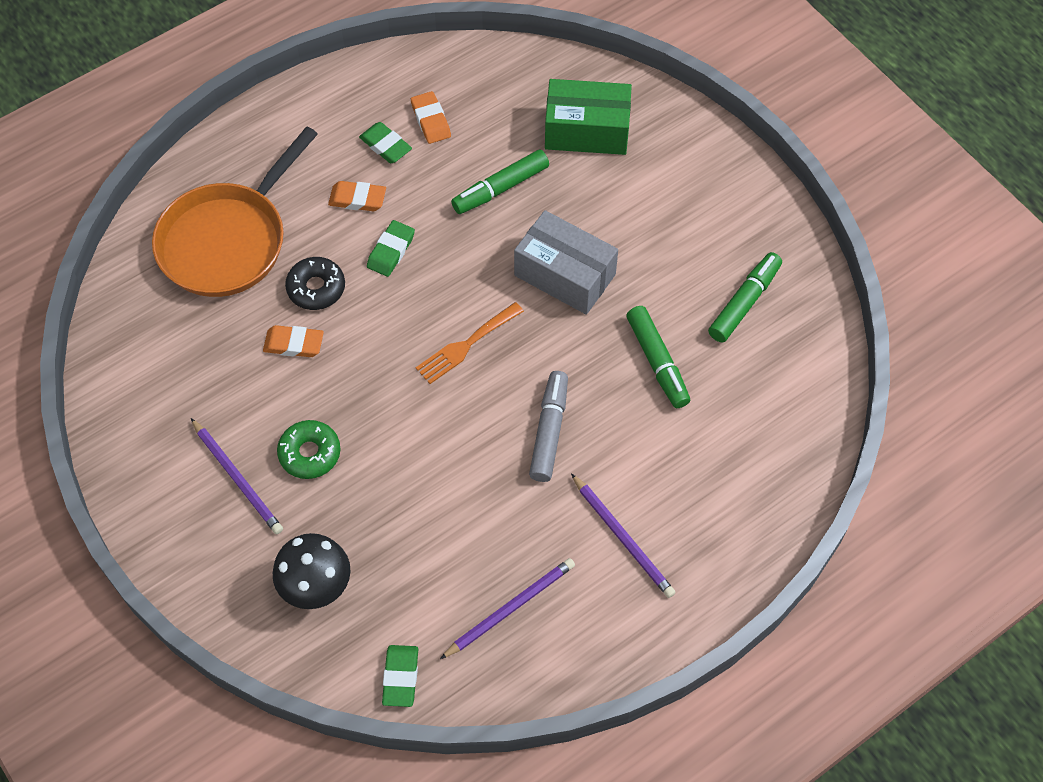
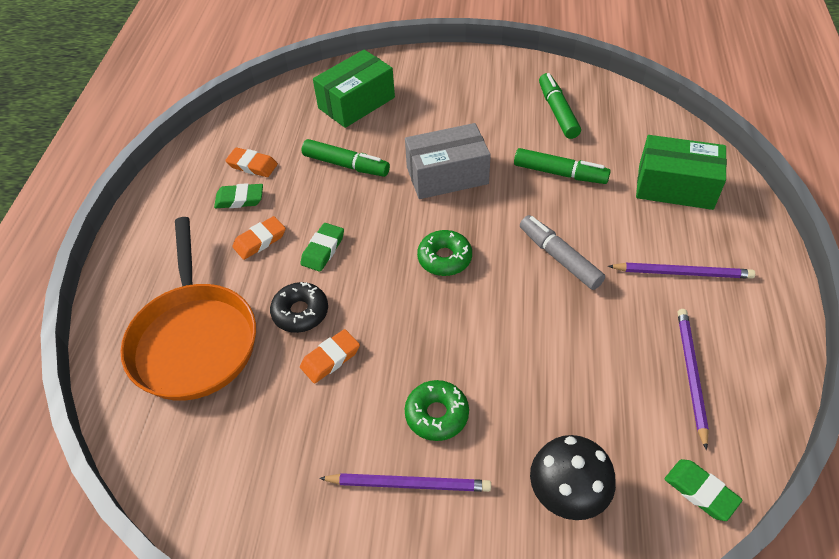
camera: 45 degrees left, 10 degrees down
green eraser [367,220,415,277] -> green eraser turned 45 degrees clockwise [300,223,344,272]
orange fork [416,302,524,384] -> green donut [417,230,472,276]
green marker [451,149,549,214] -> green marker turned 75 degrees counterclockwise [302,139,390,177]
none -> green box [636,135,727,210]

